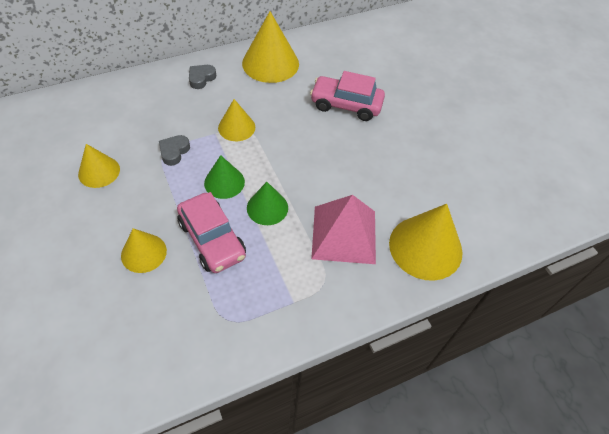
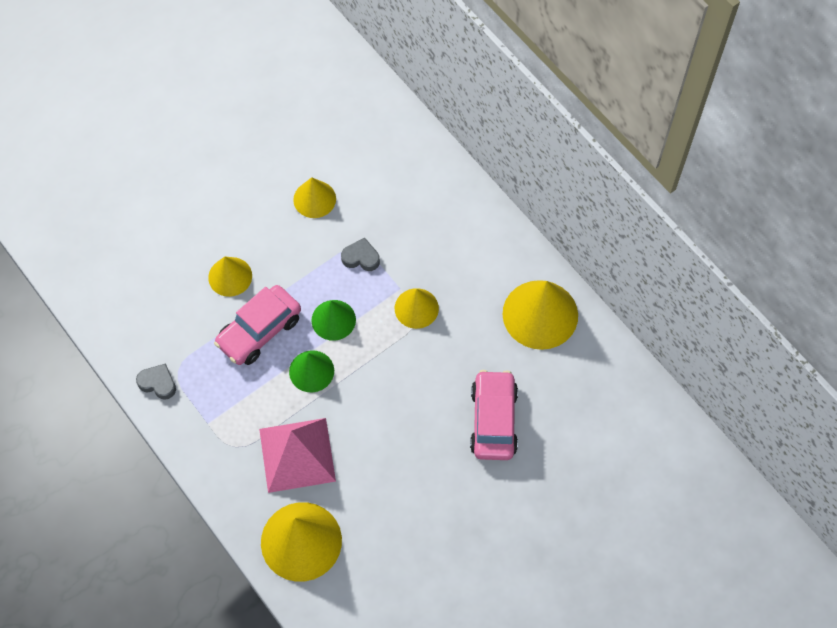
camera: 80 degrees right, 10 degrees up
grey heart [189,65,216,89] -> grey heart moved to [136,363,176,400]

